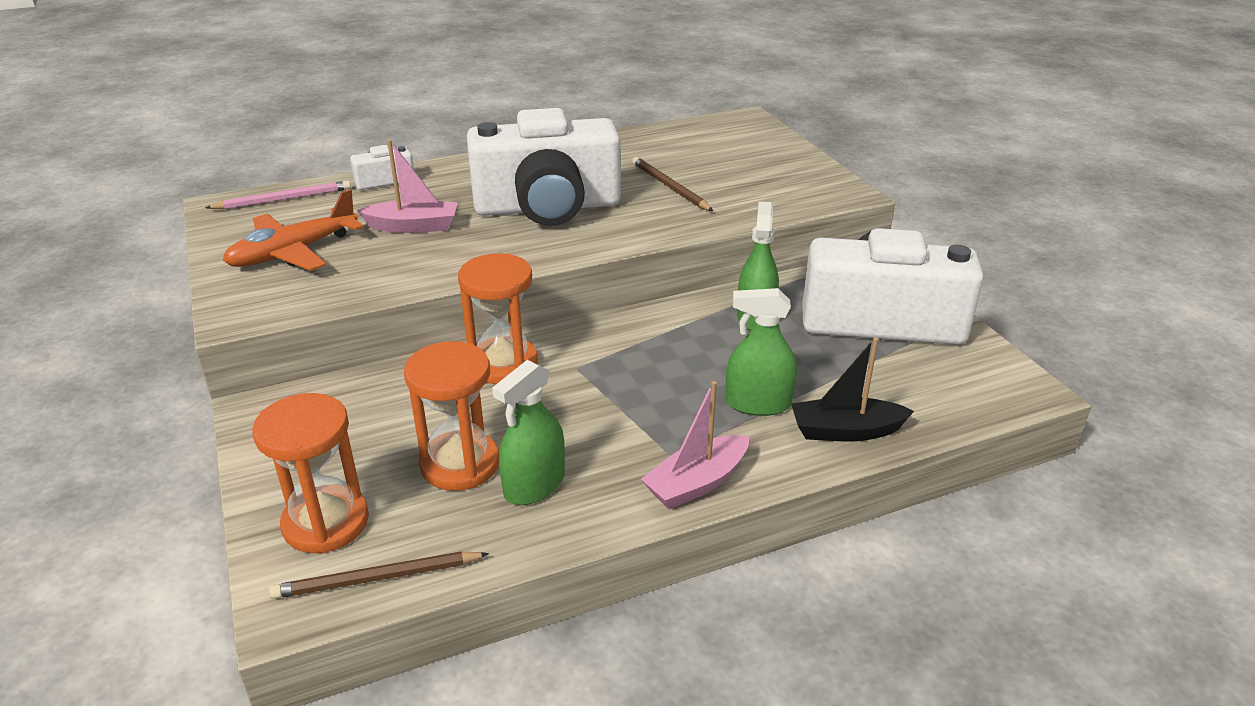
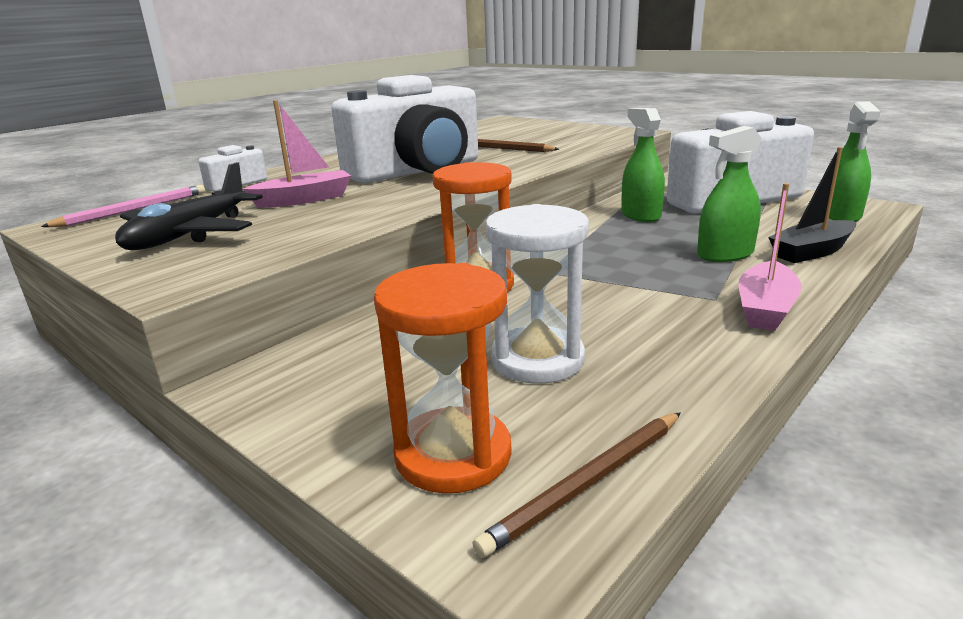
camera: 25 degrees left, 10 degrees down
orange plane [223,189,363,271] -> black plane [115,162,263,250]
orange hourglass [404,341,499,491] -> white hourglass [485,204,589,384]
green spray bottle [492,360,565,505] -> green spray bottle moved to [829,102,881,222]

